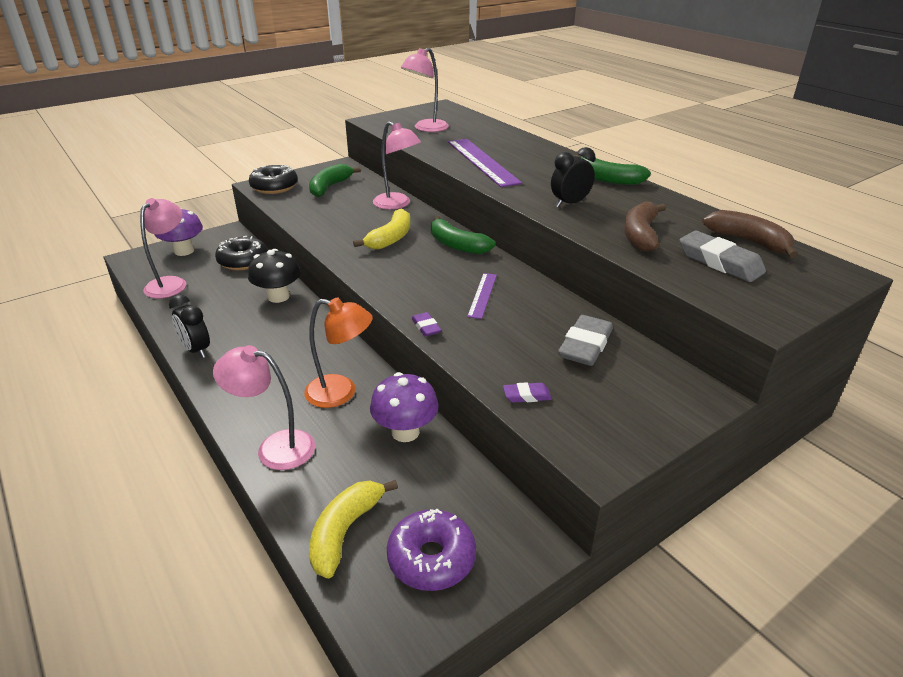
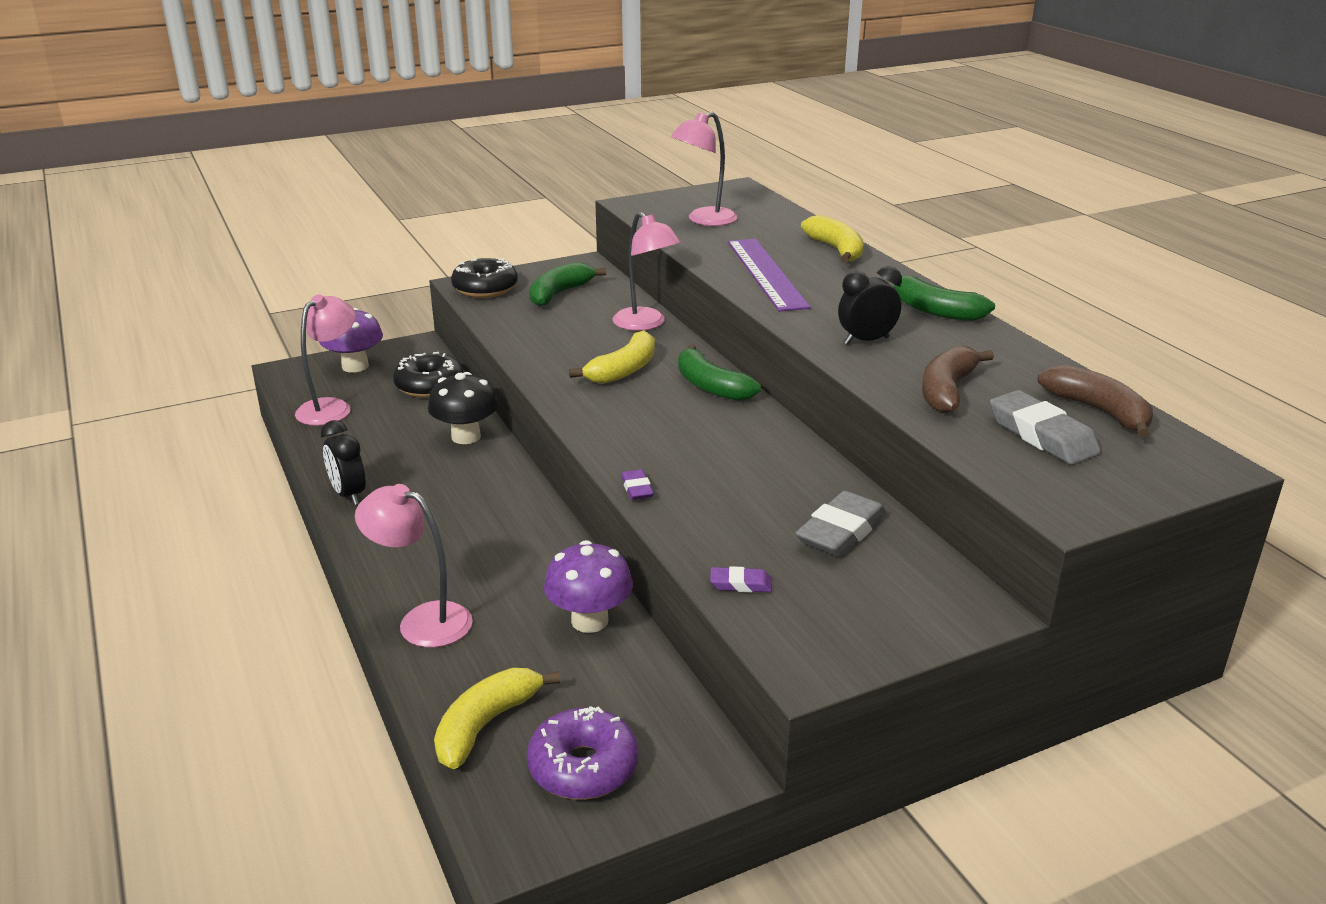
camera: 10 degrees right, 5 degrees down
orange lamp [304,297,373,408] -> none
purple ruler [467,273,497,319] -> none
none -> yellow banana [801,215,863,263]

